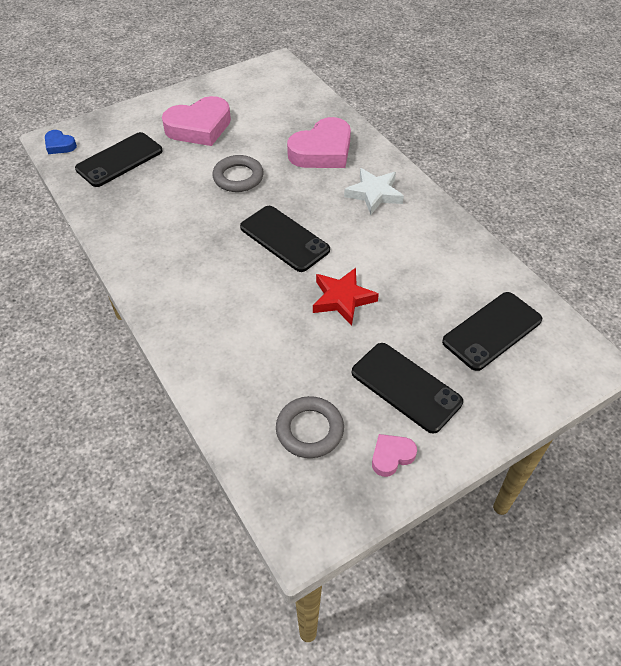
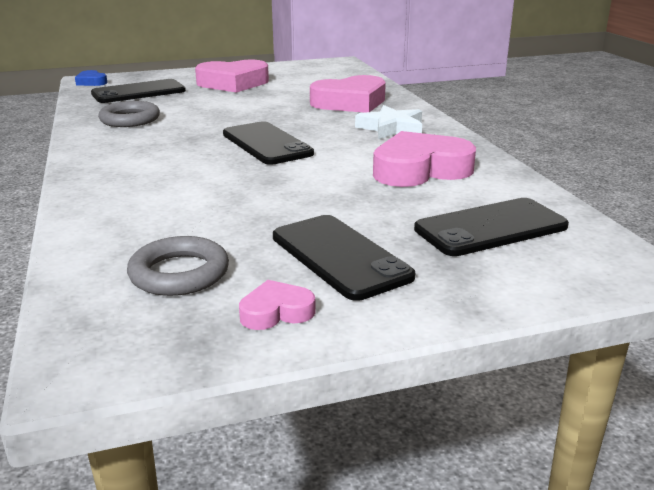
camera: 15 degrees right, 25 degrees down
grey ring [212,155,264,192] -> grey ring moved to [98,101,160,127]
red star [313,268,379,326] -> none
none -> pink heart [373,131,476,187]

